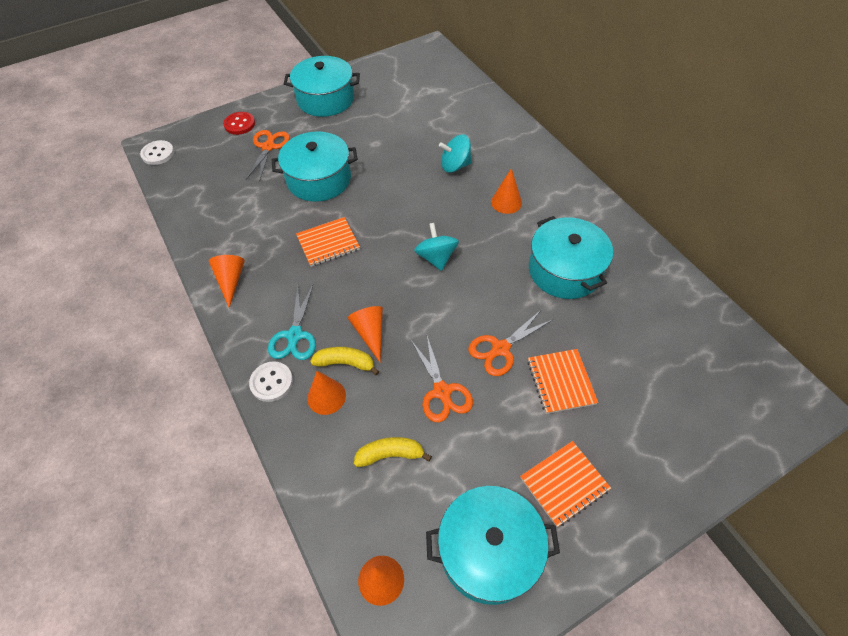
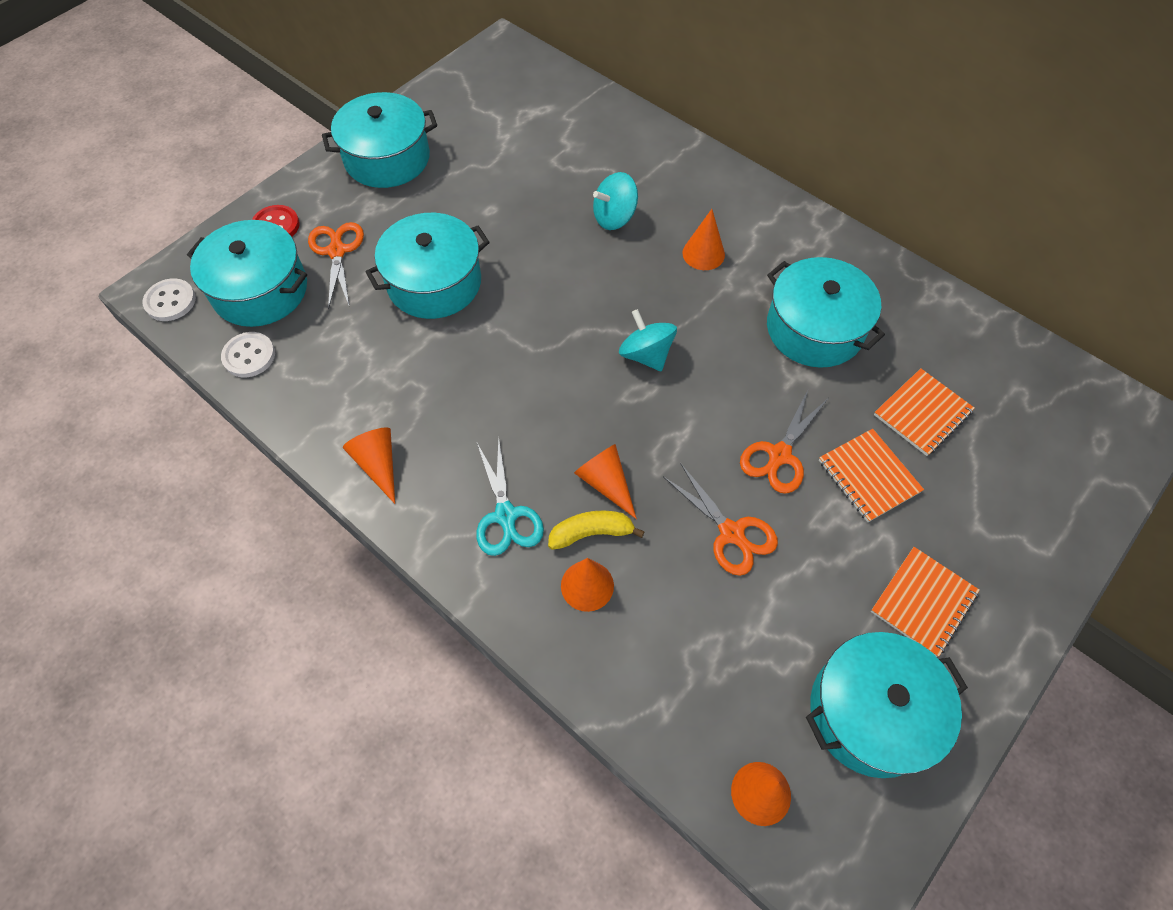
camera: 20 degrees left, 5 degrees up
white button [249,361,293,402] -> white button moved to [221,332,275,377]
orange notebook [296,217,360,267] -> orange notebook moved to [874,368,975,456]
yellow banana [354,437,432,467] -> none
none -> turquoise pot [187,220,307,327]

